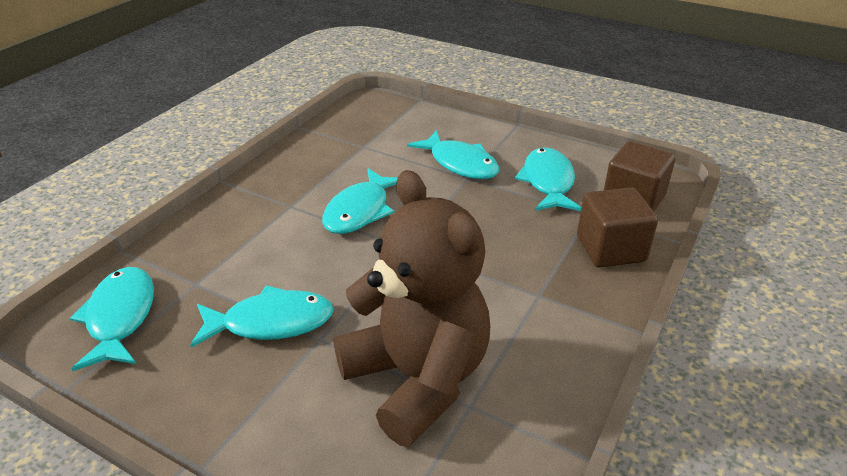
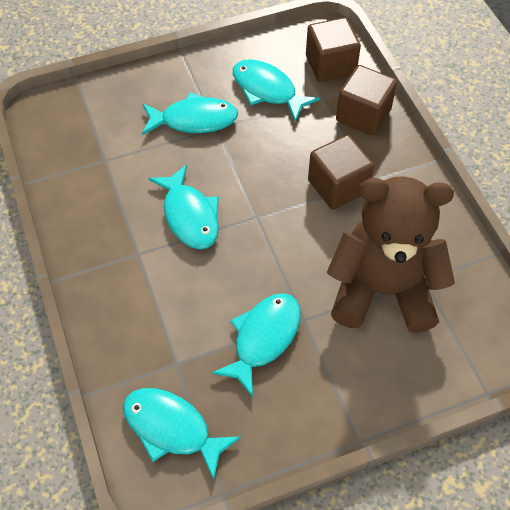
camera: 50 degrees left, 20 degrees up
none -> brown cube [308,135,374,210]

